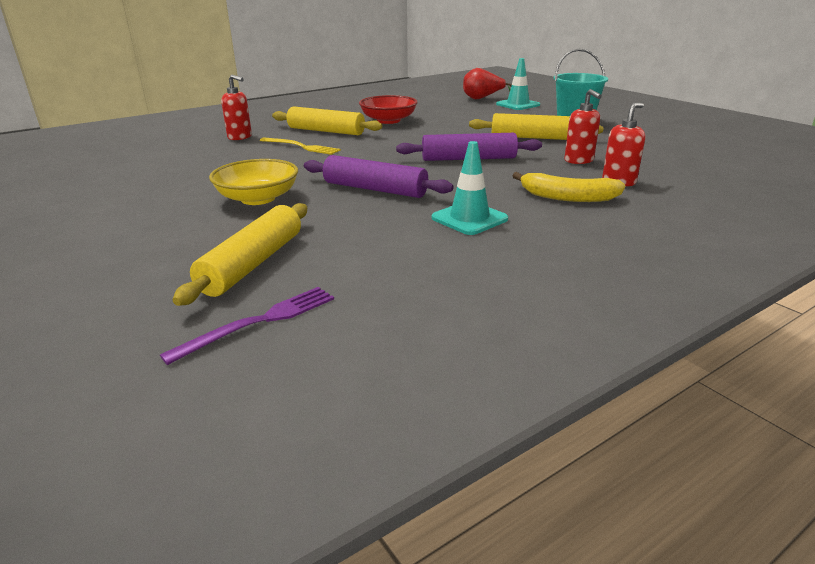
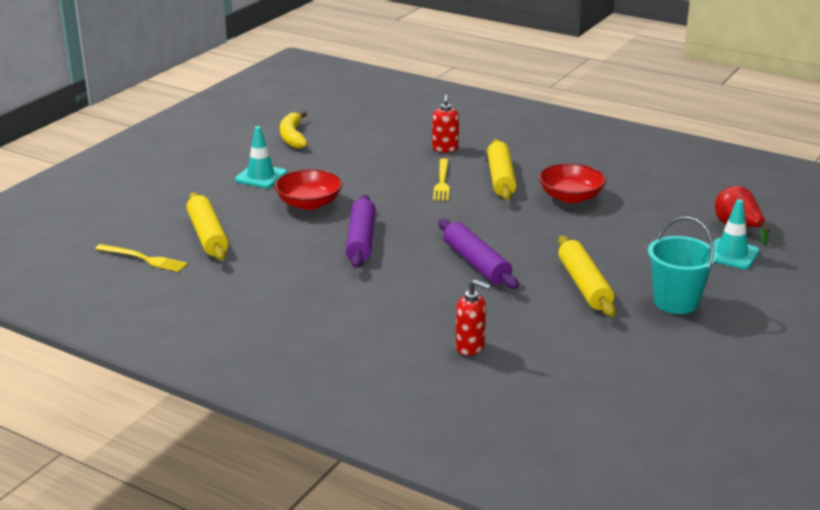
camera: 65 degrees right, 0 degrees up
purple fork [160,287,334,365] -> yellow fork [95,244,188,272]
yellow rolling pin [173,203,307,306] -> yellow rolling pin turned 75 degrees clockwise [186,192,229,261]
yellow bowl [209,159,298,205] -> red bowl [274,169,343,210]
turquoise traffic cone [431,141,508,235] -> turquoise traffic cone moved to [235,126,287,188]
yellow banana [512,172,625,202] -> yellow banana moved to [280,111,308,148]
red soap dispenser [564,89,602,164] -> none

